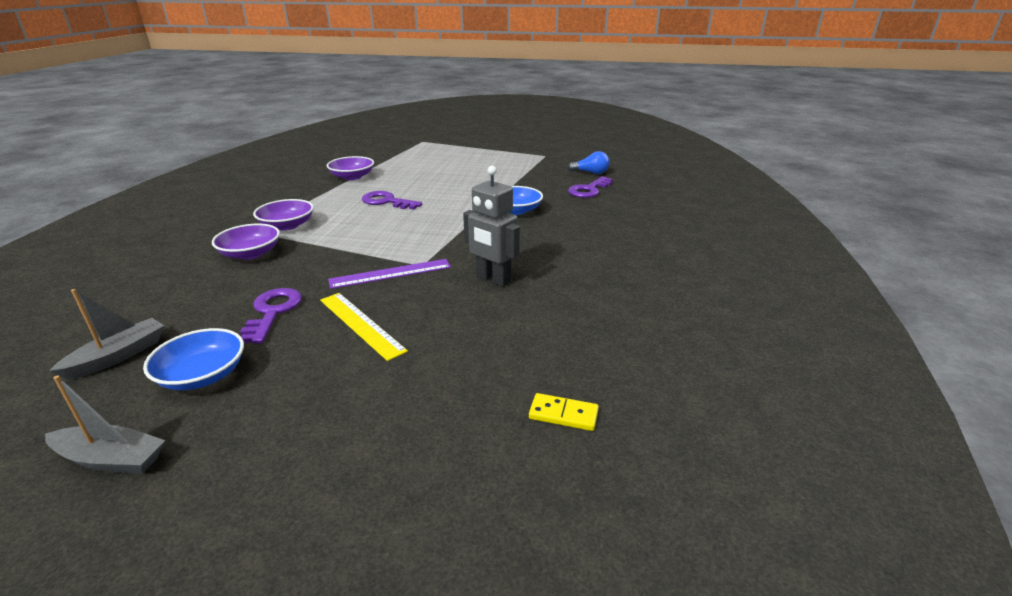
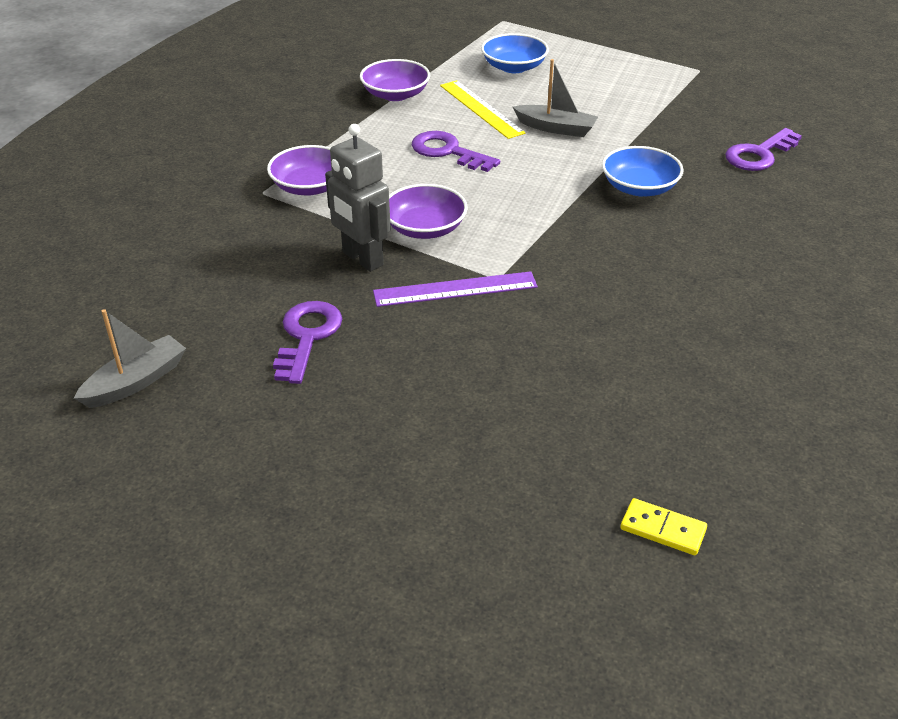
camera: 10 degrees right, 10 degrees up
grey boat [45,376,165,474] -> grey boat moved to [513,59,598,137]
blue bowl [143,328,244,390] -> blue bowl moved to [481,33,549,73]
purple bowl [212,224,280,260] -> purple bowl moved to [389,184,468,239]
yellow ruler [320,293,408,361] -> yellow ruler moved to [440,80,526,139]
grey robot [463,166,520,287] -> grey robot moved to [325,124,391,272]
blue light bulb [568,151,609,174] -> none

